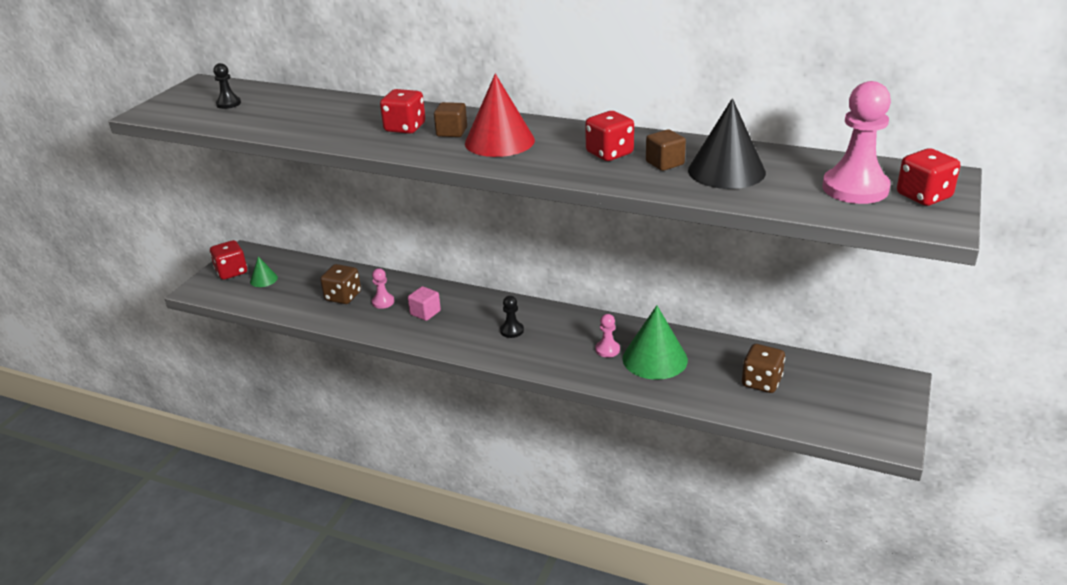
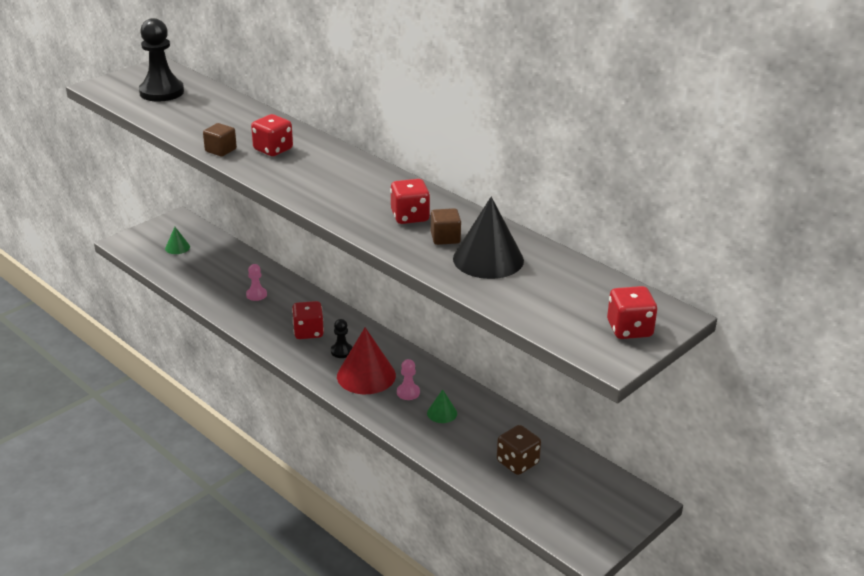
camera: 20 degrees right, 0 degrees up
red dice [210,240,247,280] -> red dice moved to [292,301,324,339]
black pawn [213,63,241,109] -> black pawn [139,18,184,101], size x2.07
brown dice [320,264,361,304] -> none
pink cube [408,286,441,321] -> none
brown cube [434,102,467,137] -> brown cube moved to [203,123,237,157]
red cone [465,74,535,157] -> red cone moved to [337,327,396,394]
green cone [622,305,688,380] -> green cone [427,389,457,423], size x0.49
pink pawn [822,81,891,204] -> none

